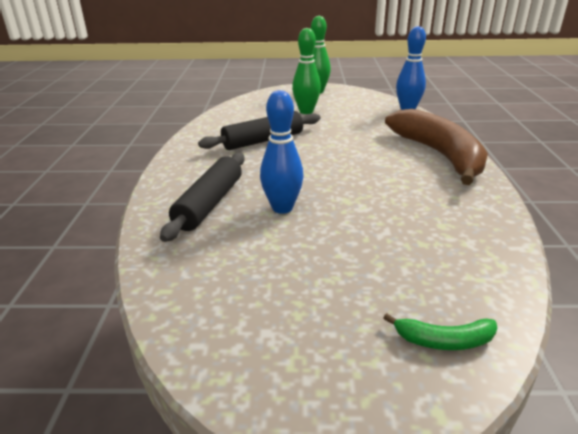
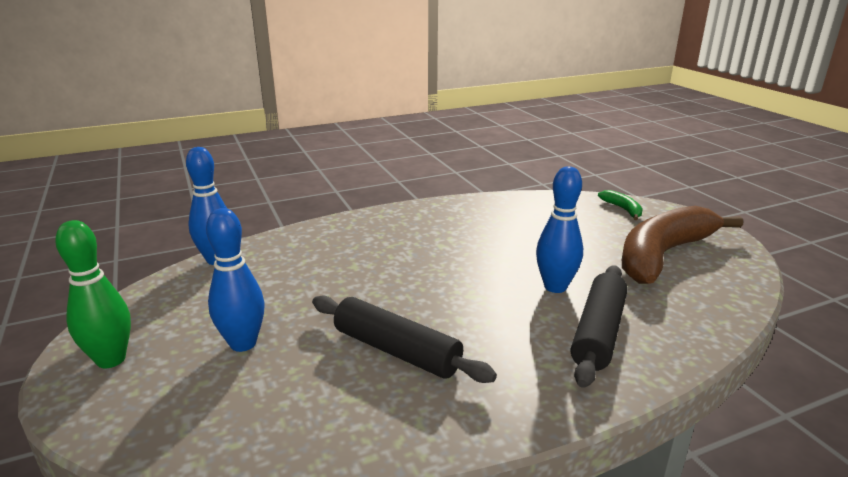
camera: 115 degrees left, 5 degrees down
black rolling pin [160,153,245,242] -> black rolling pin turned 60 degrees counterclockwise [571,265,628,388]
green bowling pin [292,28,321,114] -> blue bowling pin [206,208,265,352]
brown banana [385,109,488,185] -> brown banana moved to [622,206,743,284]

